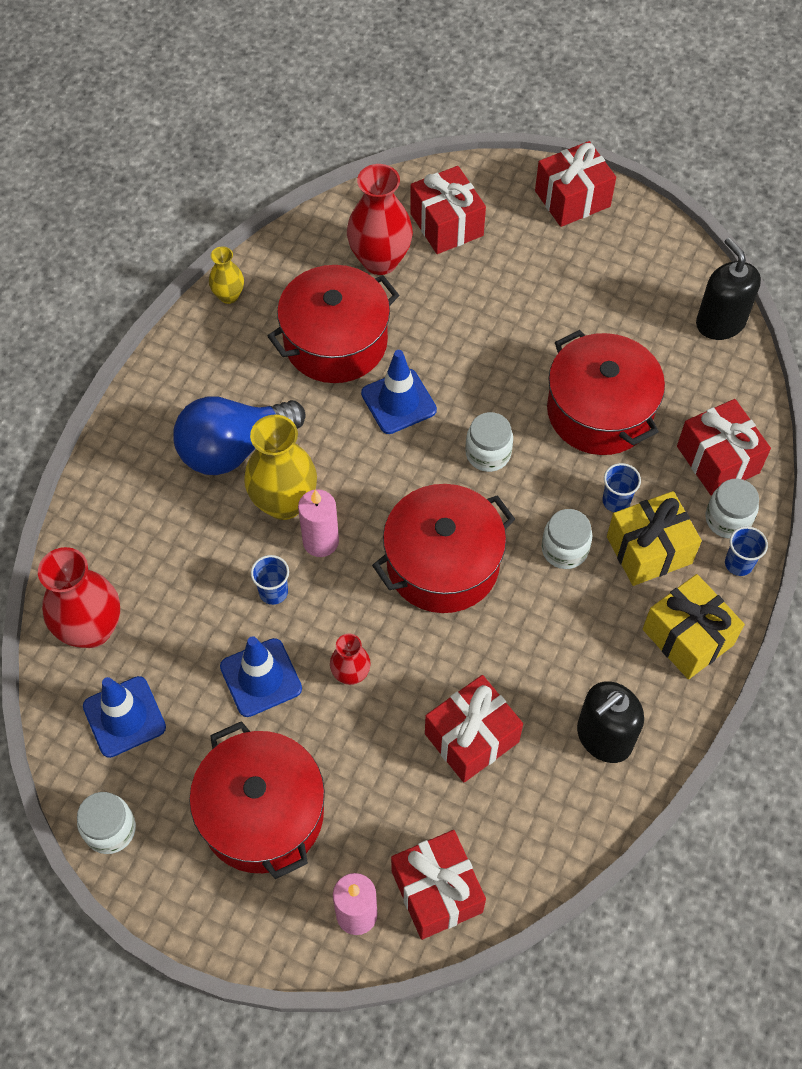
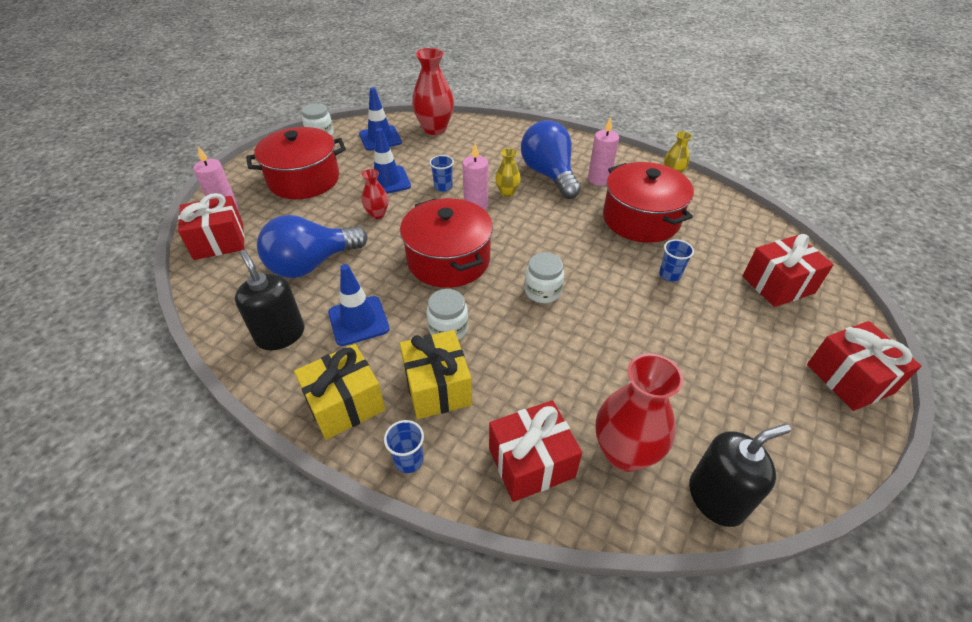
camera: 95 degrees right, 15 degrees down
yellow vase [244,415,317,520] -> yellow vase [495,148,521,197], size x0.53
red vase [347,164,413,275] -> red vase moved to [596,353,683,472]
blue traffic cone [361,350,437,434] -> blue traffic cone moved to [328,264,389,346]
red gift [425,675,523,782] -> blue light bulb [257,215,367,278]
red pot [547,330,665,455] -> none
blue cup [602,463,641,512] -> blue cup moved to [659,239,694,282]
white jar [706,479,759,539] -> none
none -> pink candle [588,117,619,186]

